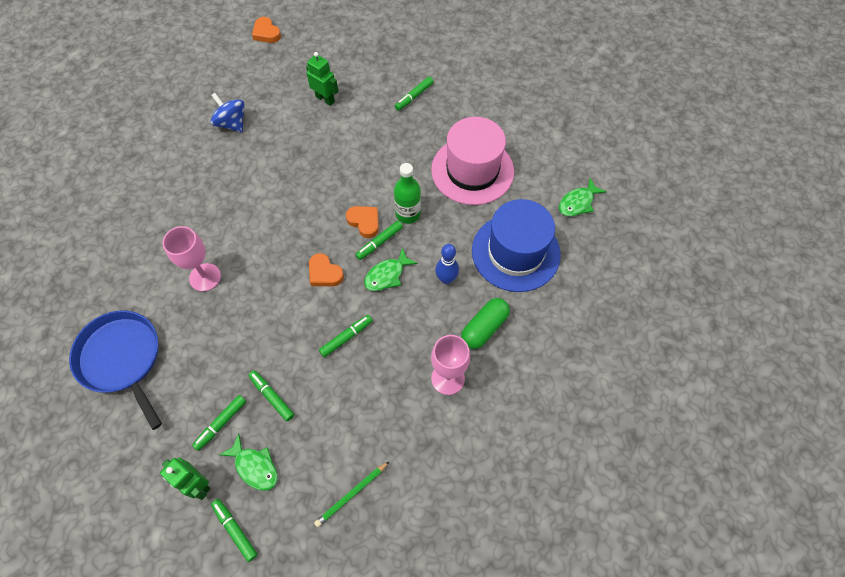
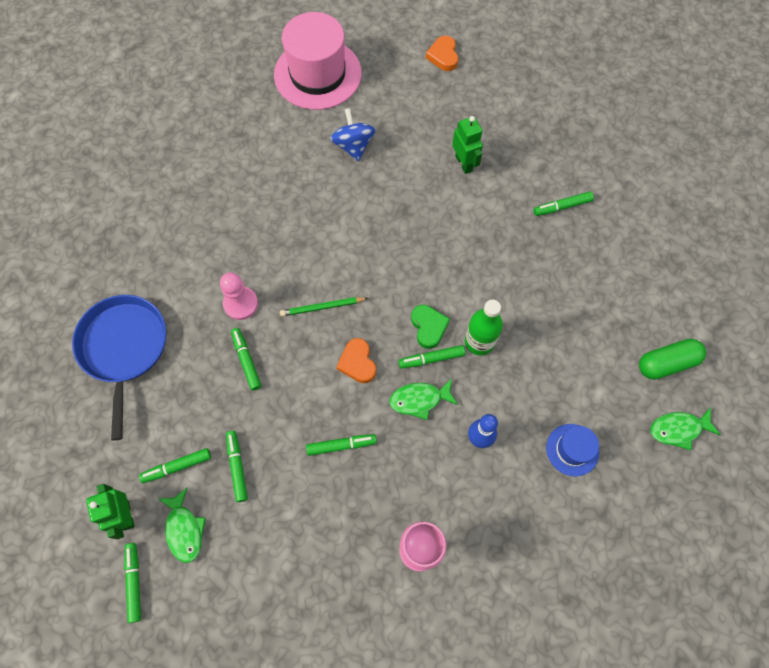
camera: 30 degrees right, 5 degrees up
pink goblet [162,226,221,292] -> pink pawn [220,272,258,320]
green pencil [314,462,389,527] -> green pencil moved to [280,297,368,316]
orange heart [346,206,379,238] -> green heart [411,305,450,349]
pink hat [431,117,514,205] -> pink hat moved to [274,12,362,110]
green capsule [461,298,510,349] -> green capsule moved to [639,339,706,380]
blue hat [472,199,561,292] -> blue hat [546,424,599,477], size x0.49
none -> green marker [231,328,261,391]

